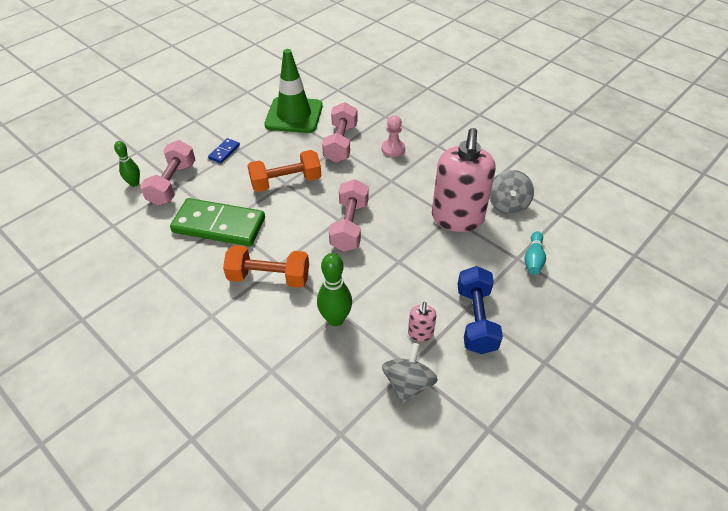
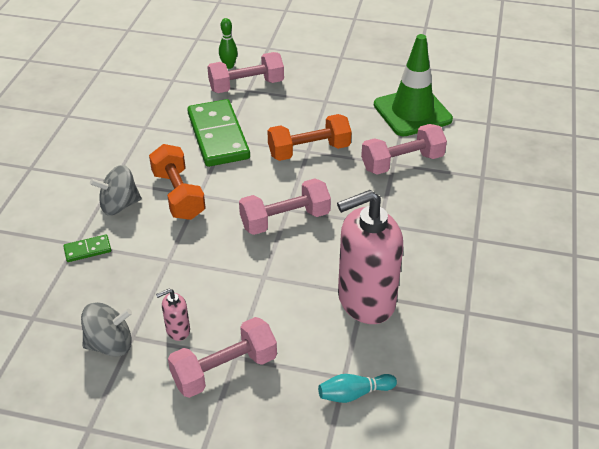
camera: 60 degrees right, 5 degrees down
blue domino [208,138,240,163] -> none
orange dumbbell [248,150,321,192] -> orange dumbbell turned 60 degrees counterclockwise [267,114,352,161]
green bowling pin [317,253,352,326] -> none
pink pawn [381,116,405,157] -> none
blue dumbbell [458,266,503,354] -> pink dumbbell [168,317,277,398]
grey spinning top [489,170,534,214] -> grey spinning top moved to [90,165,141,215]
none -> green domino [63,235,111,262]

